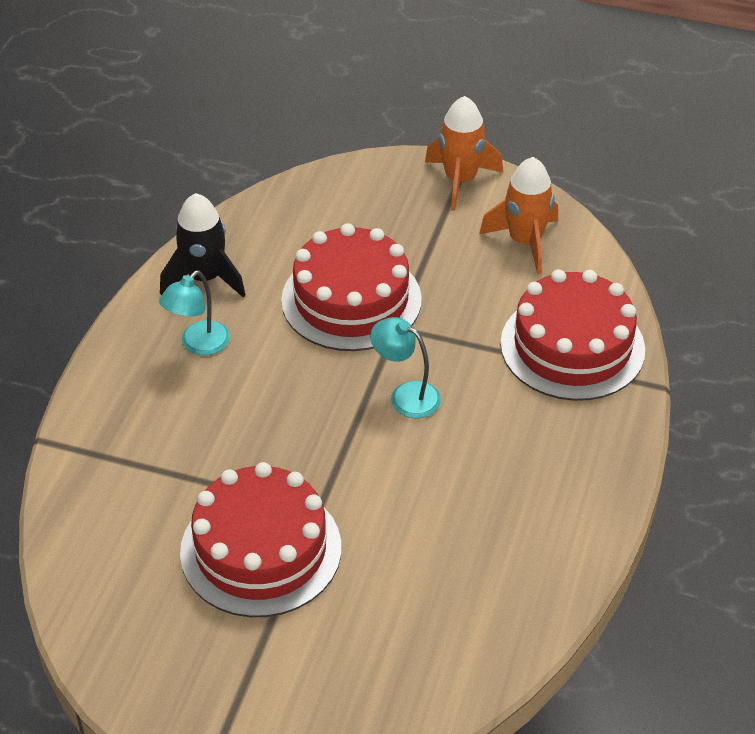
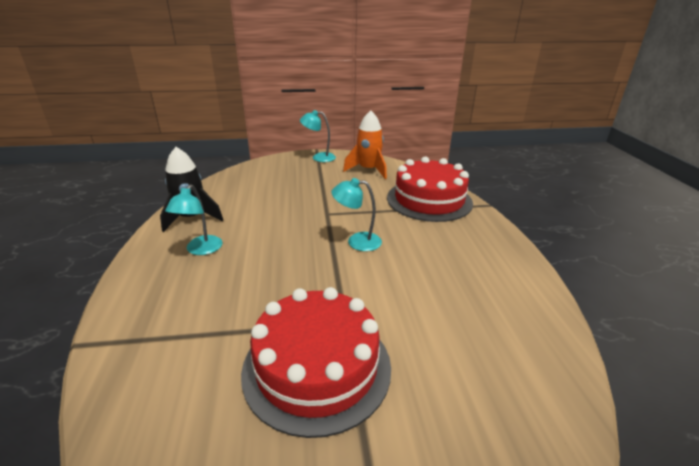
camera: 25 degrees left, 15 degrees down
red cake [281,223,422,351] -> none
orange rocket [425,96,503,211] -> turquoise lamp [300,110,336,162]

